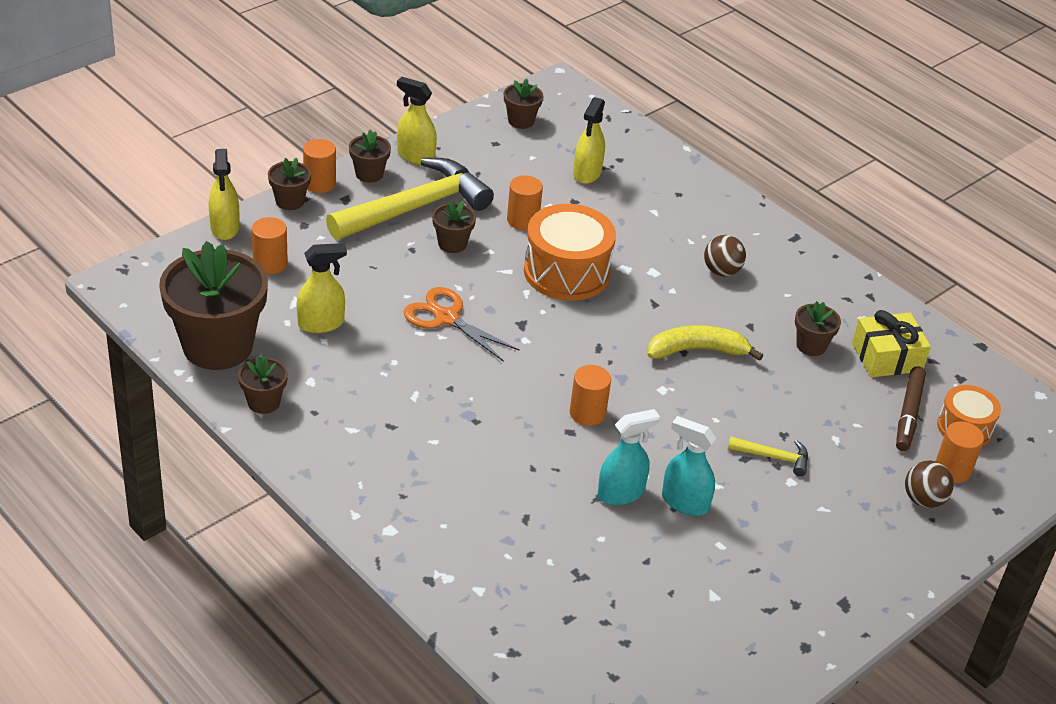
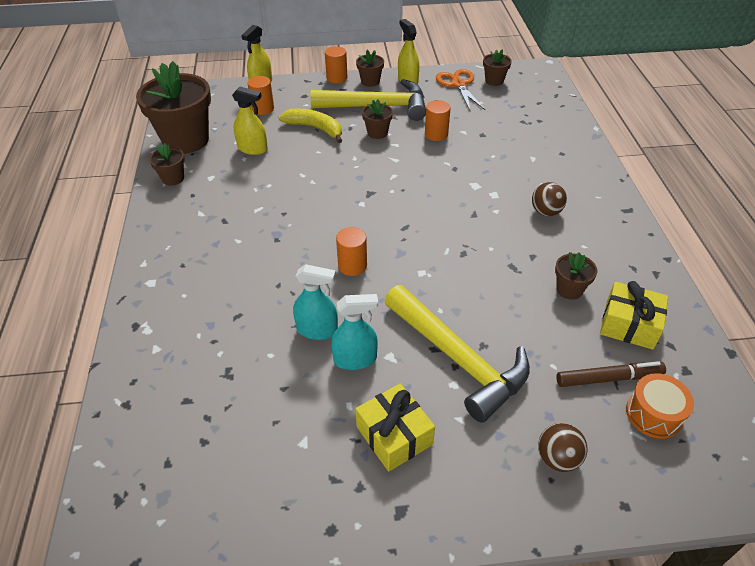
camera: 40 degrees right, 5 degrees up
brown flower pot [268,158,311,210] -> none
orange scissors [403,287,520,362] -> orange scissors moved to [436,69,485,110]
orange drum [524,204,616,301] -> none
yellow spray bottle [573,97,605,184] -> none
yellow banana [648,325,763,361] -> yellow banana moved to [279,108,342,143]
turquoise spray bottle [662,416,716,516] -> turquoise spray bottle turned 105 degrees clockwise [331,294,378,370]
yellow hammer [728,437,808,476] -> yellow hammer [384,285,530,423], size x2.36
brown marker [896,366,926,451] -> brown marker turned 150 degrees counterclockwise [557,361,666,387]
orange cylinder [936,421,984,483] -> none
none -> yellow gift [356,383,435,472]

